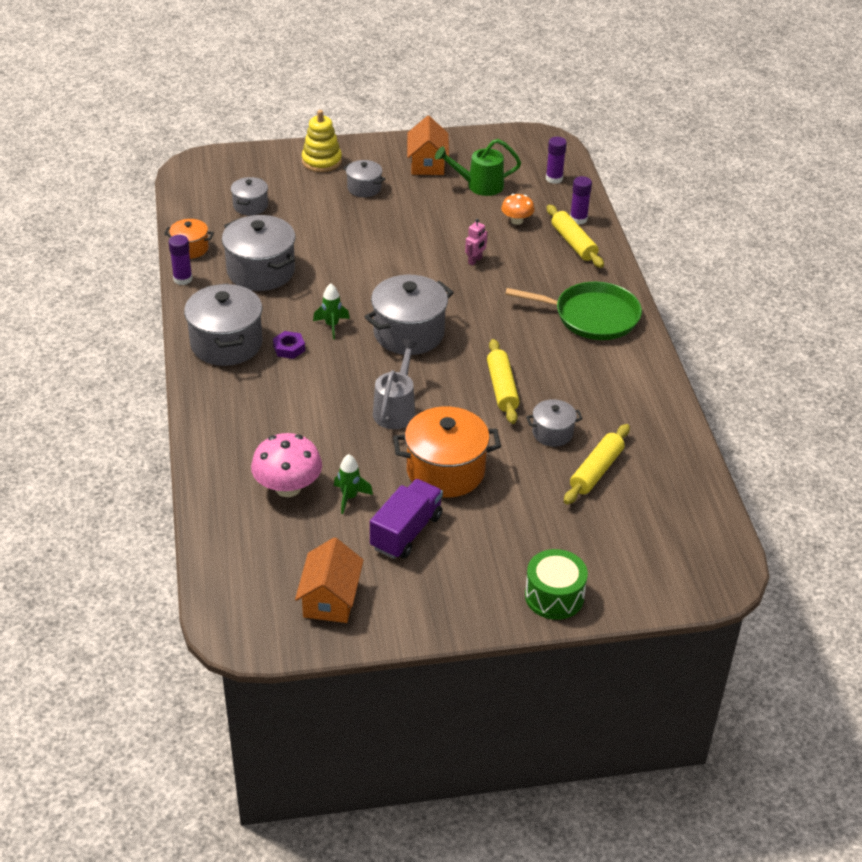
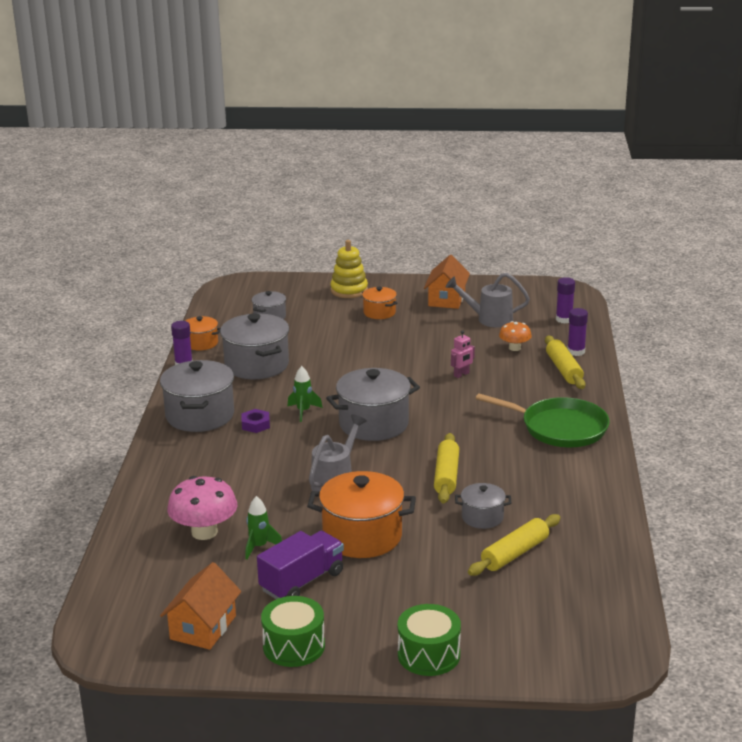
camera: 15 degrees right, 15 degrees down
grey pot [343,160,385,197] -> orange pot [362,287,397,319]
green watering can [435,139,521,196] -> grey watering can [446,273,530,327]
none -> green drum [261,596,325,667]

